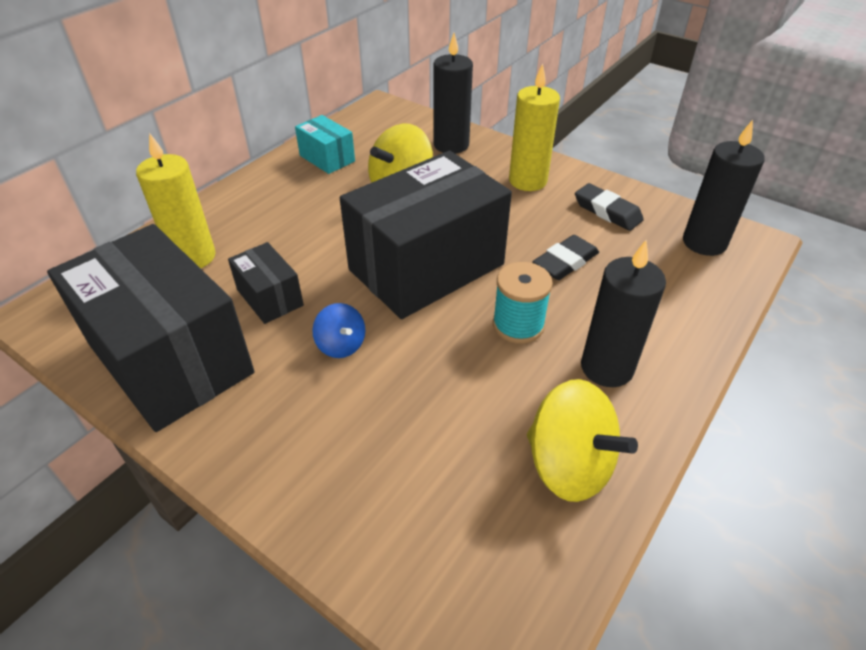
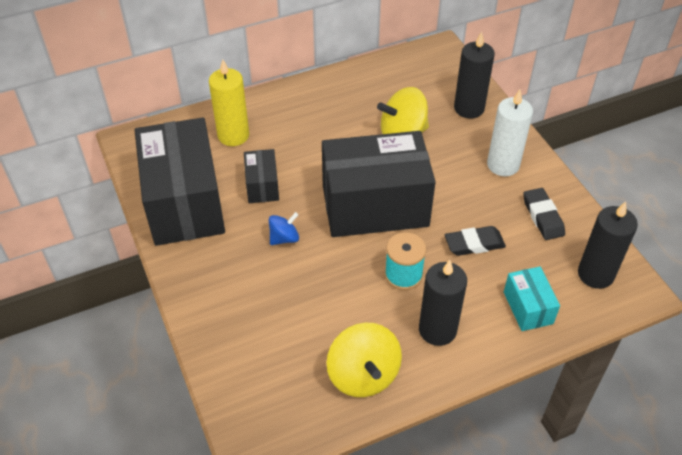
camera: 30 degrees right, 5 degrees up
turquoise box [295,115,355,174] -> turquoise box moved to [504,266,560,331]
blue spinning top [312,303,365,358] -> blue spinning top turned 120 degrees counterclockwise [269,212,299,245]
yellow candle [509,64,560,191] -> white candle [487,89,533,176]

